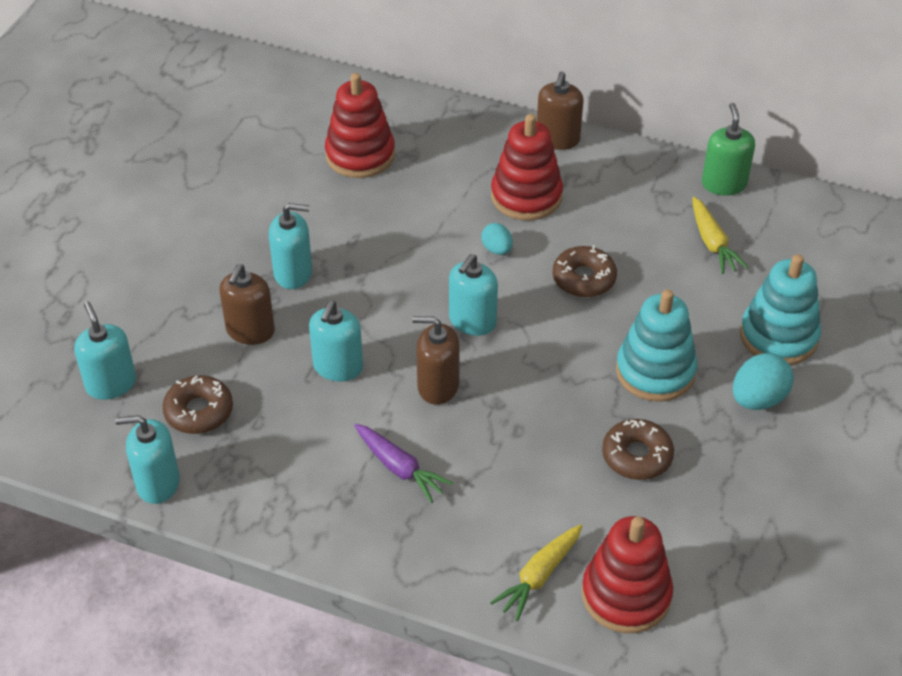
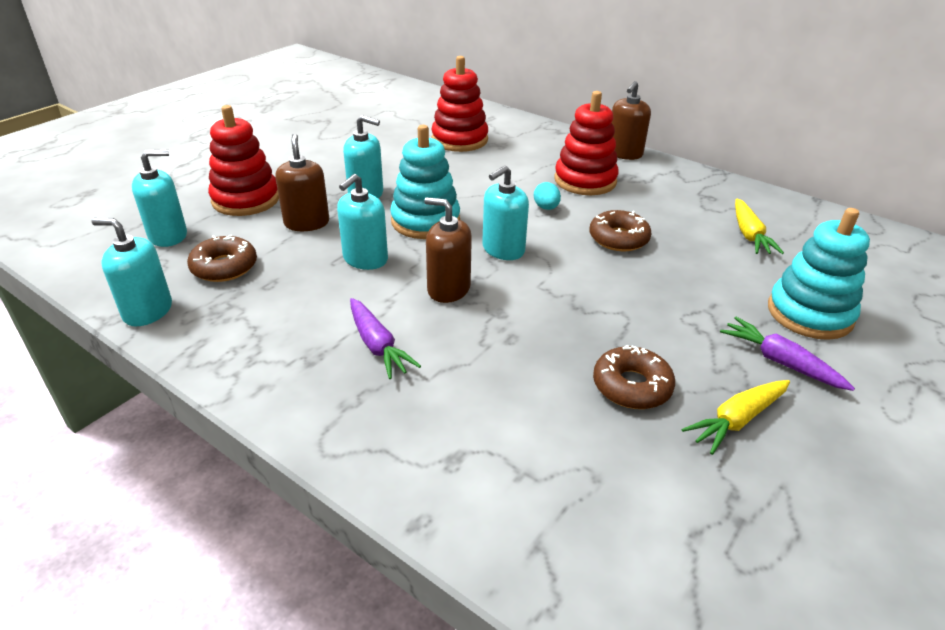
camera: 15 degrees right, 10 degrees down
turquoise soap dispenser [74,301,136,400] -> turquoise soap dispenser turned 75 degrees clockwise [132,150,187,247]
brown soap dispenser [220,264,275,345] -> brown soap dispenser turned 135 degrees clockwise [275,134,329,231]
yellow carrot [490,524,582,621] -> yellow carrot moved to [682,380,790,455]
red stacking toy [582,516,673,633] -> red stacking toy moved to [208,105,279,216]
turquoise stacking toy [616,289,697,402] -> turquoise stacking toy moved to [390,125,460,239]
green soap dispenser [702,103,755,196] -> none
turquoise egg [733,353,793,410] -> purple carrot [720,317,855,391]

